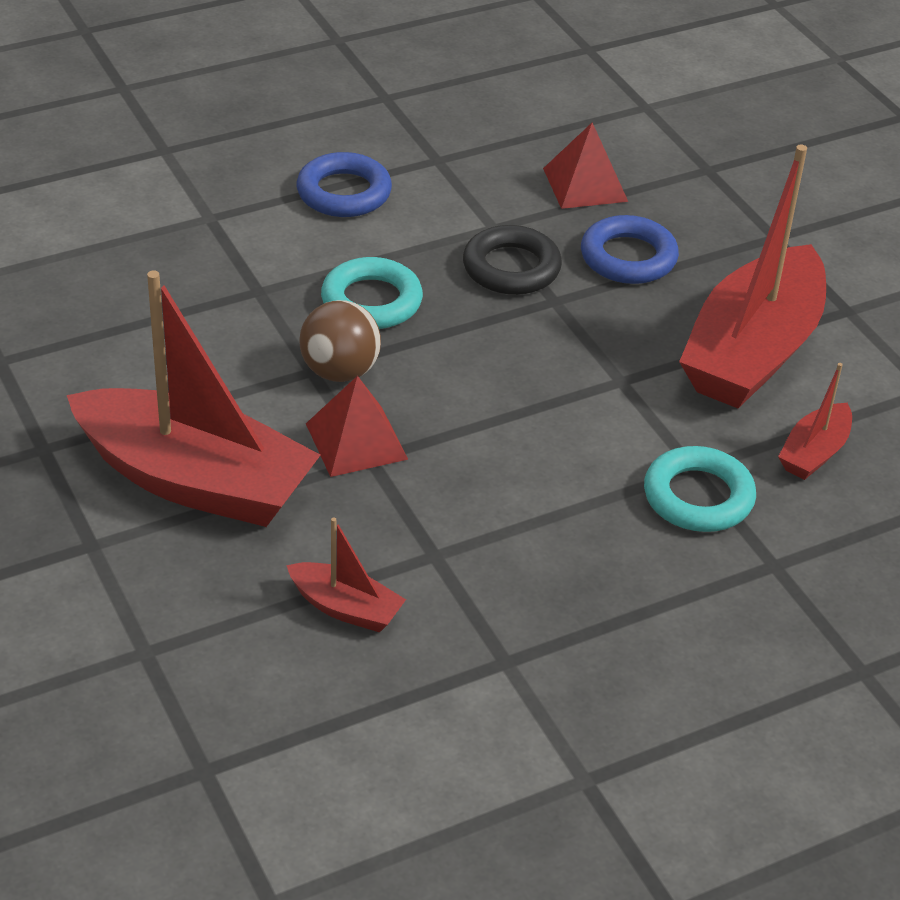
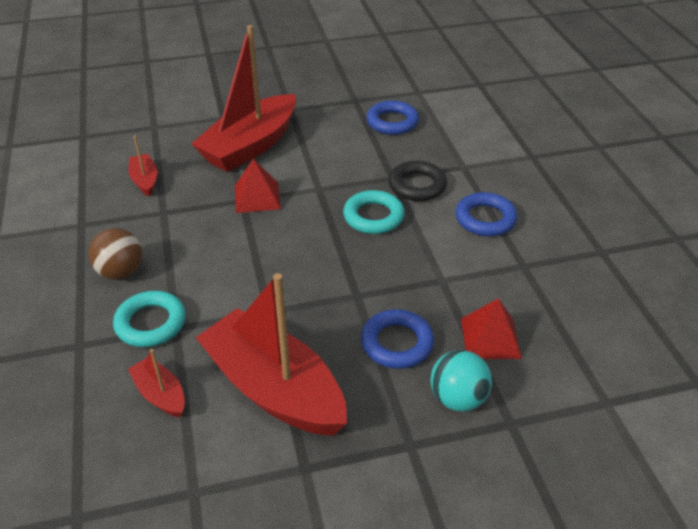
camera: 105 degrees right, 0 degrees up
red boat [286,517,406,633] -> red boat turned 120 degrees clockwise [128,135,157,197]
brown ball [299,300,381,382] -> brown ball moved to [88,228,142,280]
black ring [463,225,562,295] -> black ring moved to [389,161,447,201]
none -> blue ring [366,101,419,135]
none -> turquoise ball [431,350,492,411]

